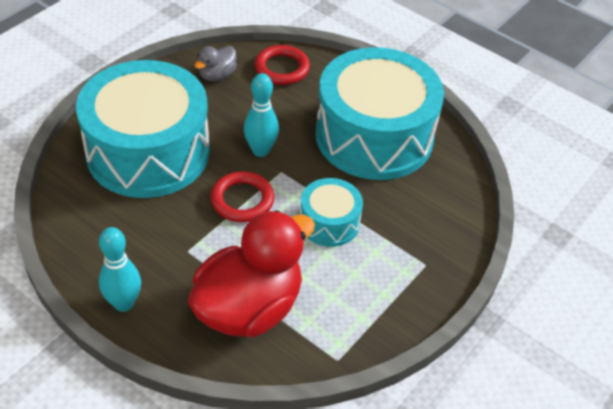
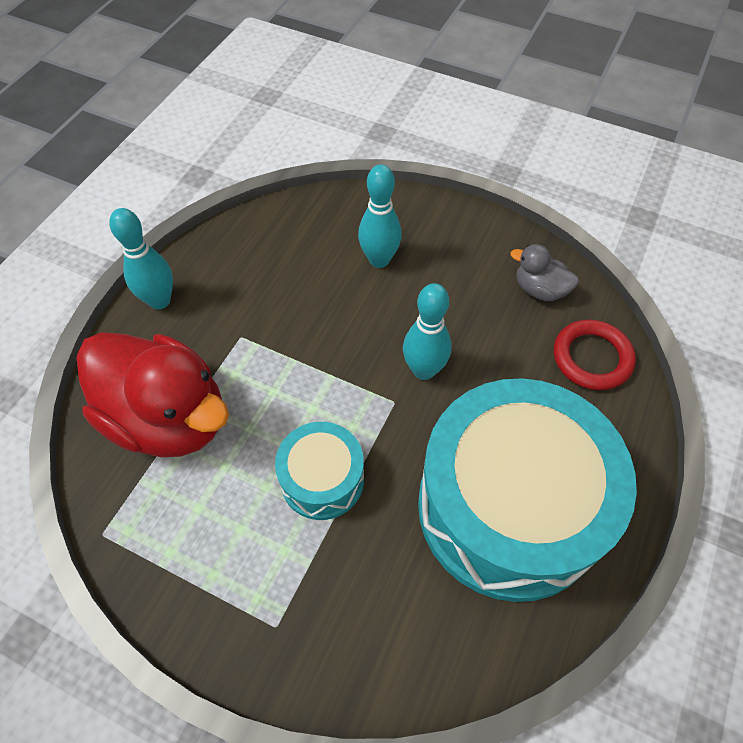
camera: 80 degrees right, 10 degrees up
turquoise drum [76,60,210,198] -> turquoise bowling pin [358,164,402,268]
red ring [210,171,274,222] -> none

